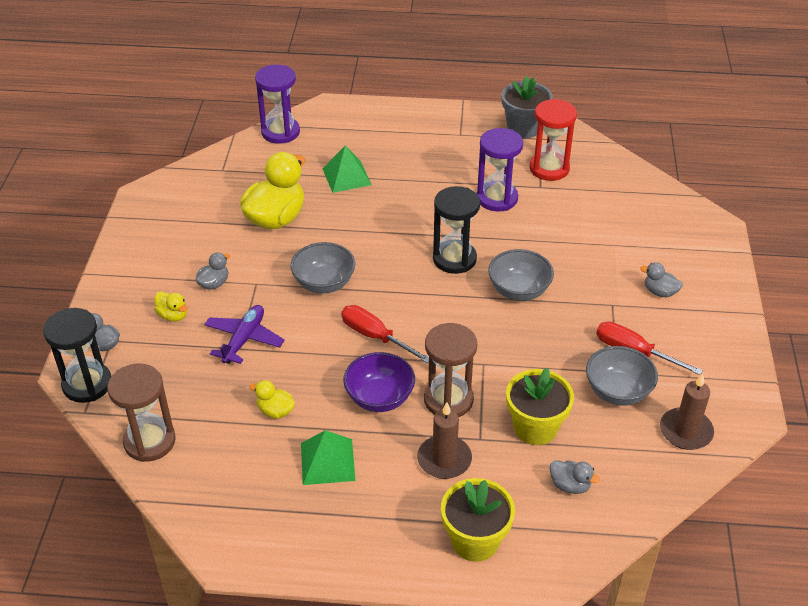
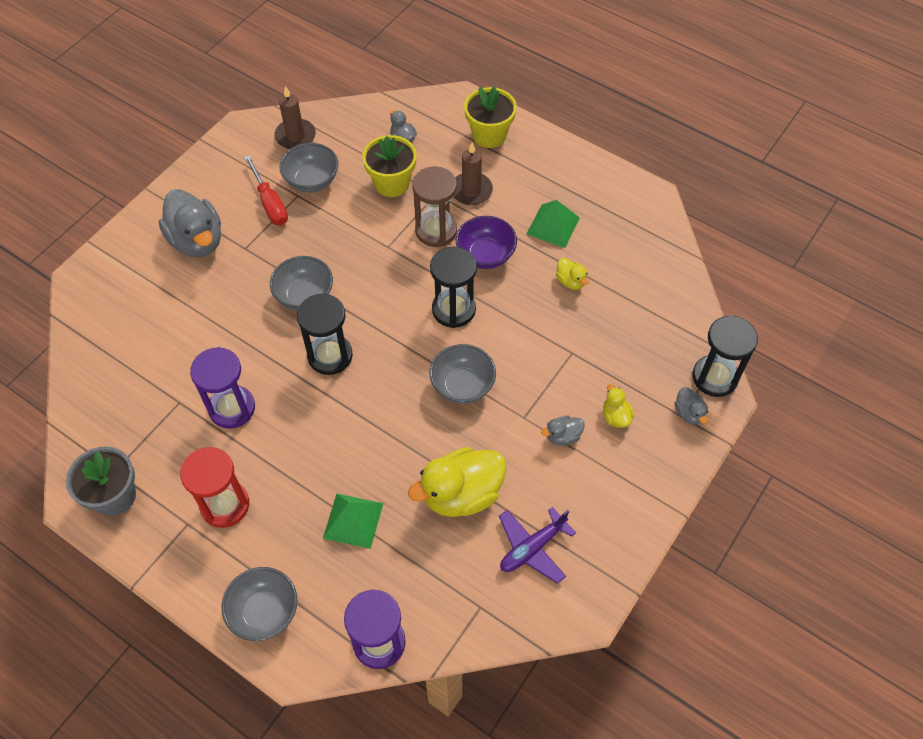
camera: 150 degrees left, 15 degrees up
brown hourglass [107,364,176,462] -> none
purple plane [204,305,285,364] -> purple plane moved to [499,507,576,584]
red screwdriver [341,305,429,363] -> black hourglass [430,247,477,328]
red hourglass [529,99,577,181] -> red hourglass moved to [180,447,249,528]
grey duck [640,262,683,297] -> grey duck [159,189,221,257], size x2.15
none -> grey bowl [221,567,297,641]

